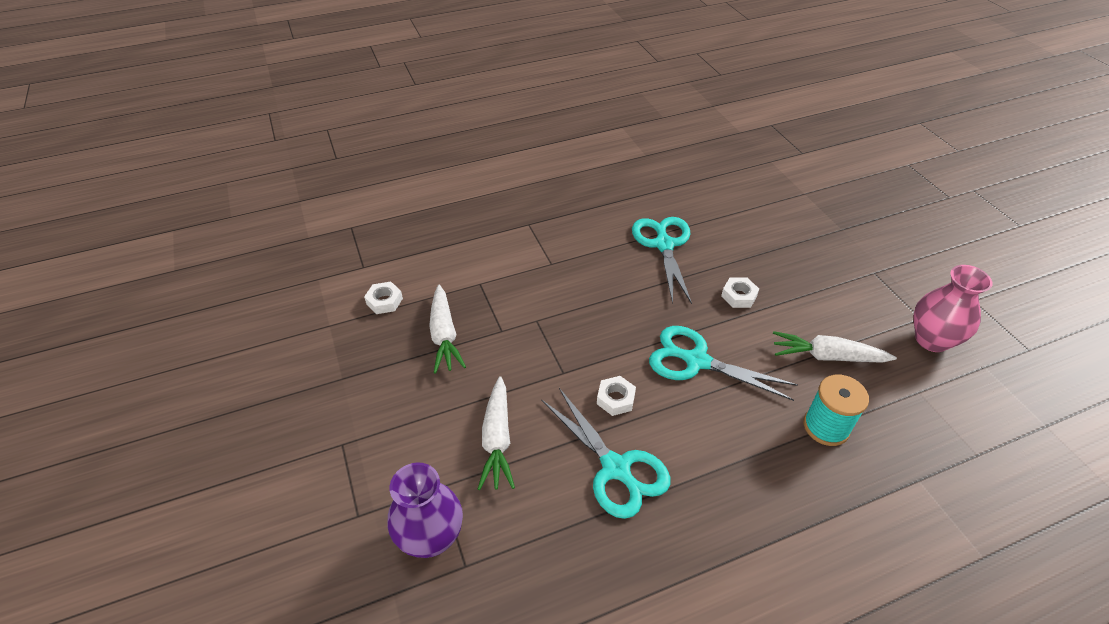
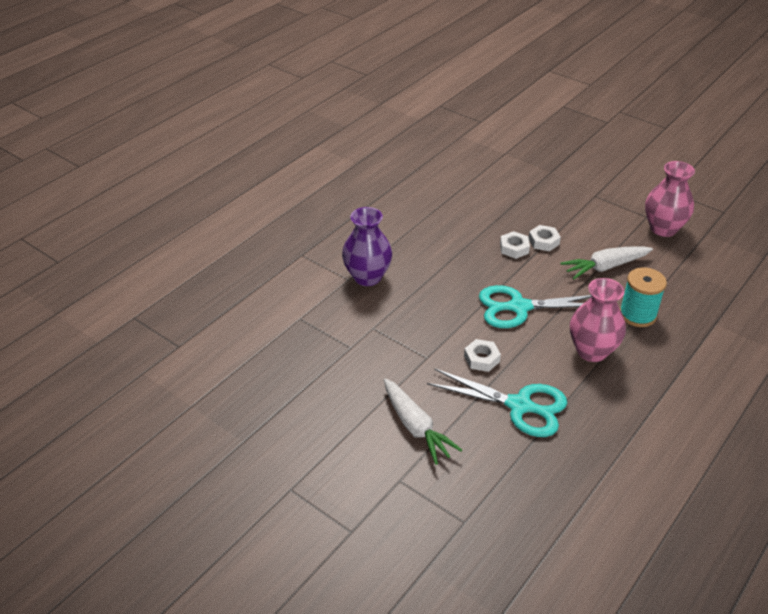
camera: 30 degrees left, 5 degrees down
white nut [364,281,403,314] -> white nut moved to [529,225,561,251]
purple vase [388,462,463,558] -> purple vase moved to [342,207,392,286]
white carrot [429,285,466,373] -> none
turquoise scissors [632,217,692,304] -> none
none -> pink vase [570,278,626,362]

